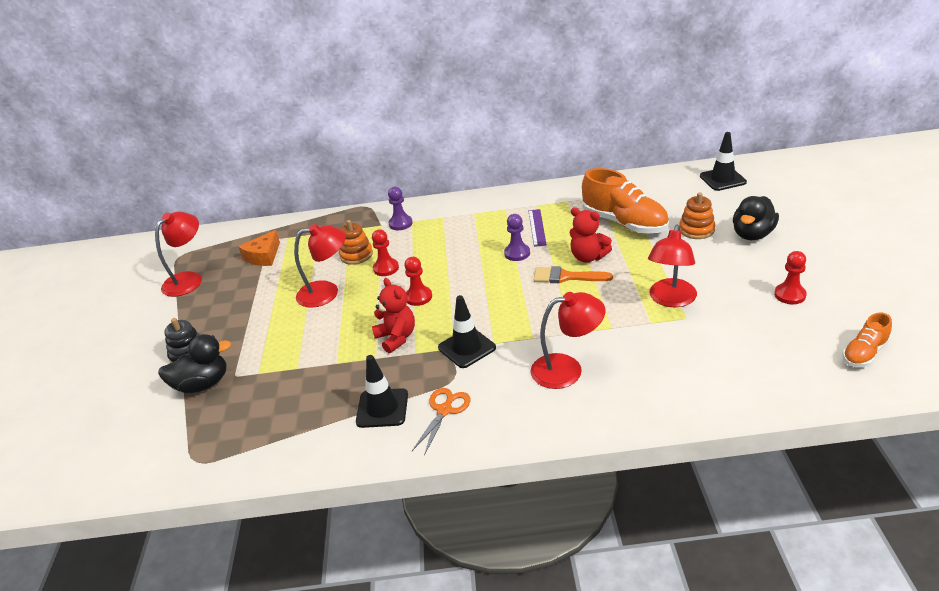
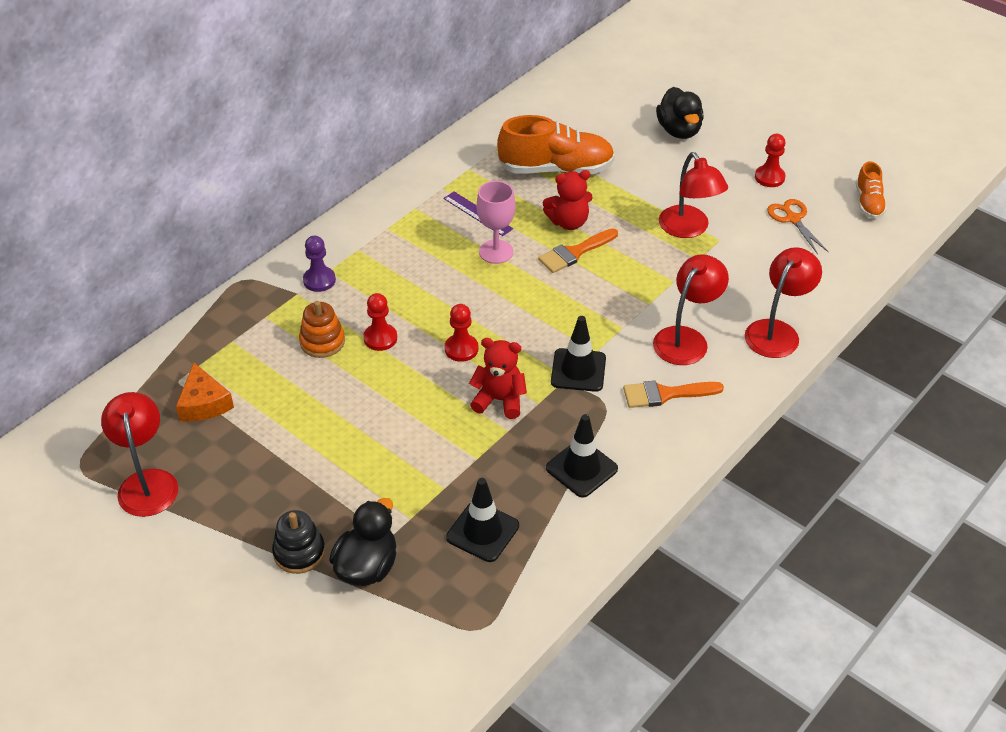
camera: 50 degrees left, 10 degrees up
red lamp [294,224,346,308] -> red lamp moved to [745,247,822,358]
orange scissors [412,388,471,455] -> orange scissors moved to [767,199,829,254]
purple pawn [504,214,530,261] -> pink goblet [477,181,515,264]
orange stacking toy [679,192,715,239] -> none
black traffic cone [700,132,747,191] -> black traffic cone moved to [446,478,519,562]
none -> orange brush [623,380,724,408]

